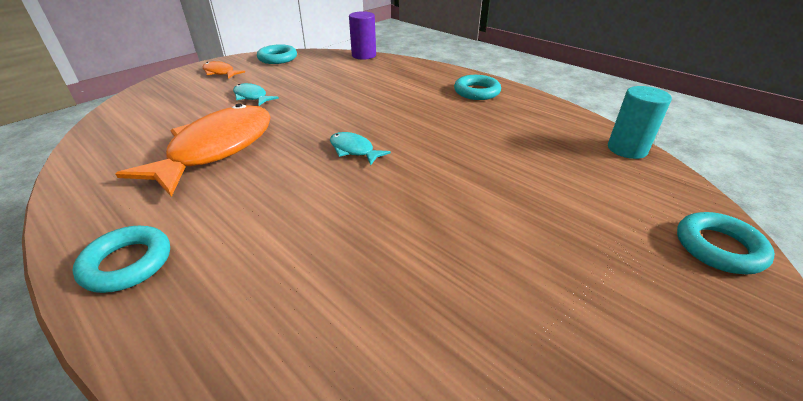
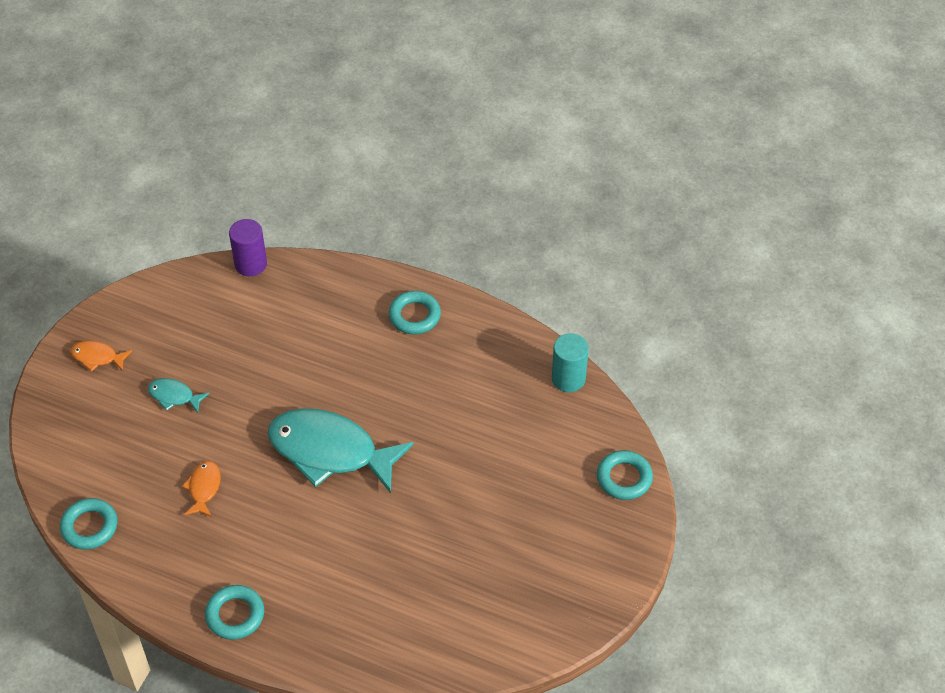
camera: 20 degrees left, 15 degrees up
orange fish [116,104,271,197] -> orange fish [182,461,221,517], size x0.44
turquoise ring [257,44,297,64] -> turquoise ring moved to [60,498,118,550]
turquoise fish [330,132,391,165] -> turquoise fish [268,408,414,493], size x2.30

